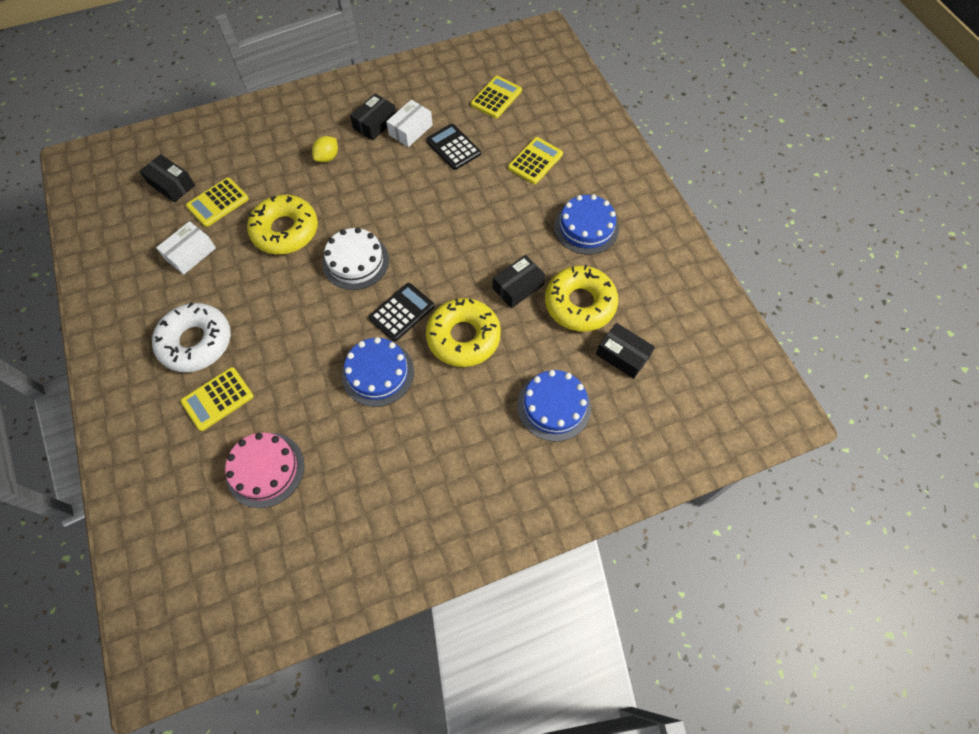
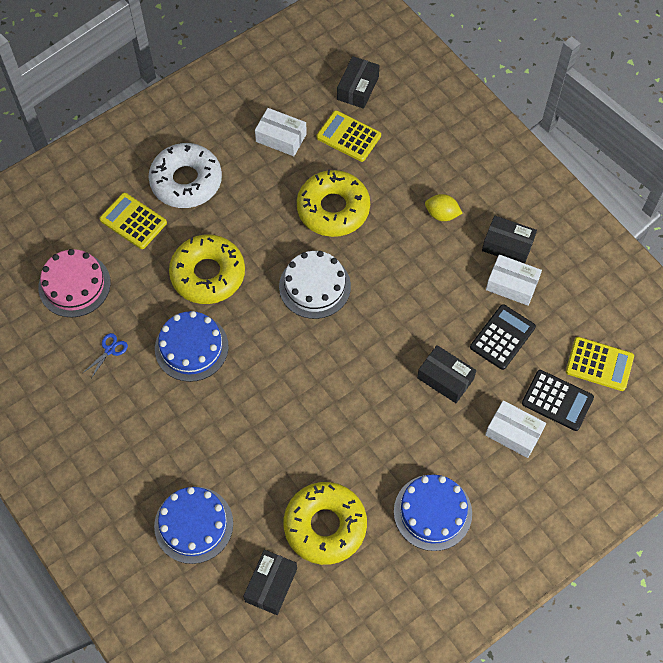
camera: 75 degrees right, 0 degrees up
black calculator [369,283,434,341] -> black calculator moved to [522,370,594,431]
yellow donut [426,298,501,367] -> yellow donut moved to [169,234,245,304]
black box [493,255,545,308] -> black box moved to [417,345,476,403]
yellow calculator [508,137,563,184] -> white box [485,400,546,458]
none -> blue scissors [83,333,128,378]

